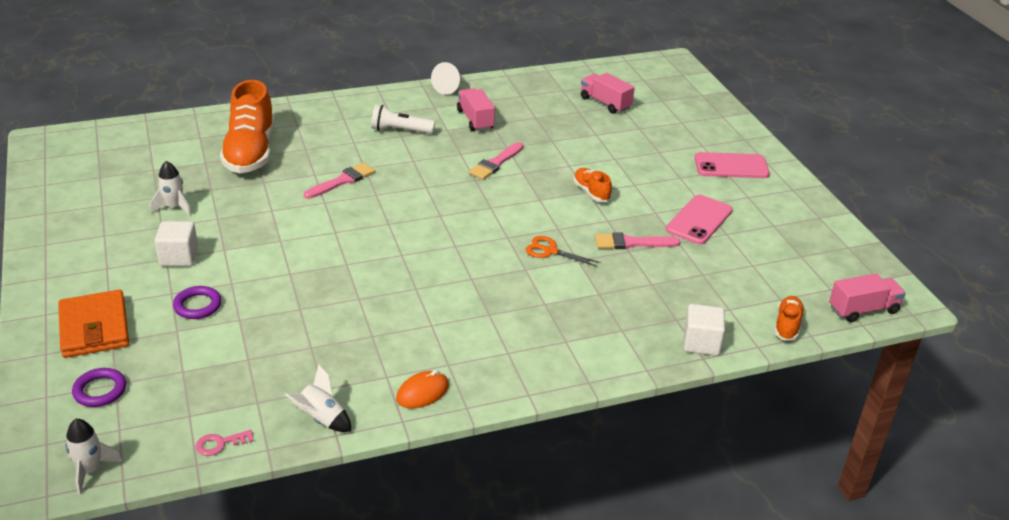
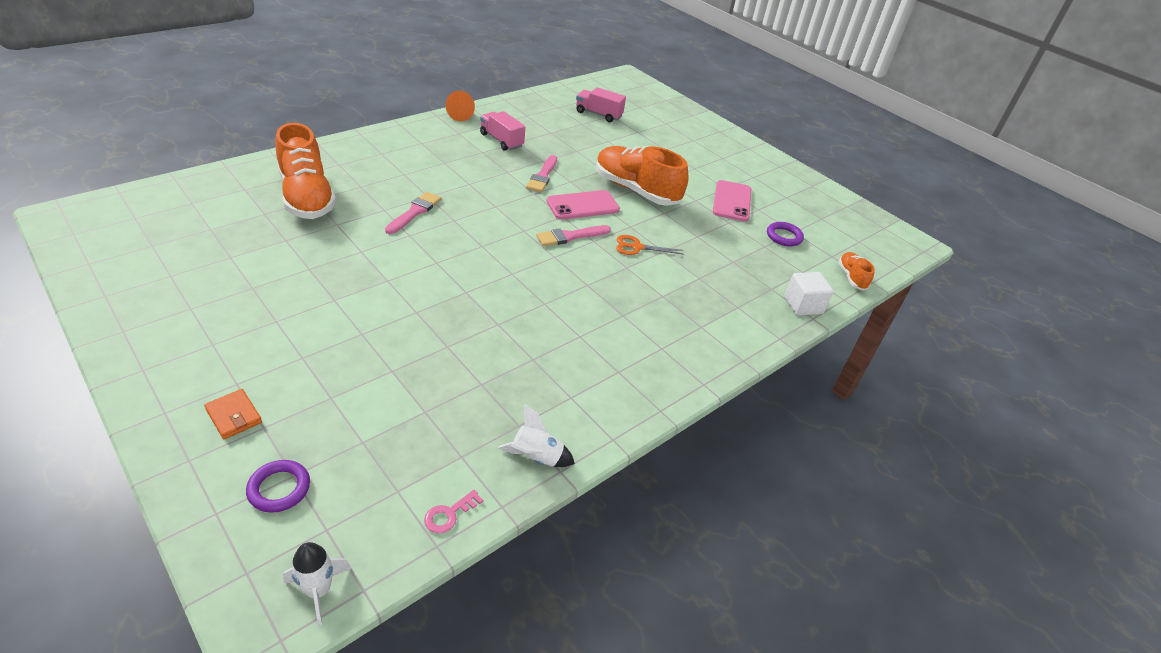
camera: 25 degrees left, 5 degrees up
orange wallet [58,290,129,358] -> orange wallet [204,389,262,439], size x0.54
white rocket [150,161,192,216] -> none
white cube [155,221,198,266] -> none
purple ring [173,286,221,319] -> purple ring moved to [767,222,804,246]
white flashlight [371,105,435,134] -> none
orange mouse [396,370,449,408] -> none
white cone [431,62,462,95] -> orange cone [445,91,475,122]
orange shoe [573,168,612,202] -> orange shoe [596,146,689,206], size x2.13
pink brush [595,233,680,249] -> pink brush moved to [536,225,611,246]
pink phone [695,152,770,178] -> pink phone moved to [547,190,620,220]
pink truck [829,273,906,322] -> none

